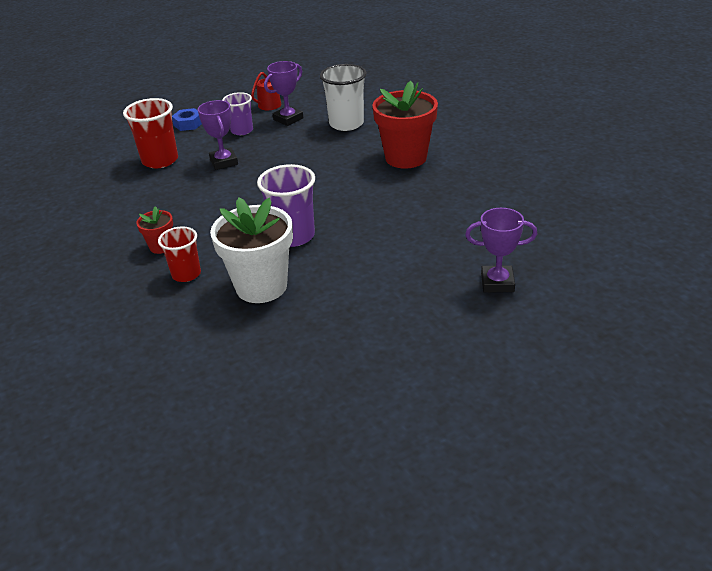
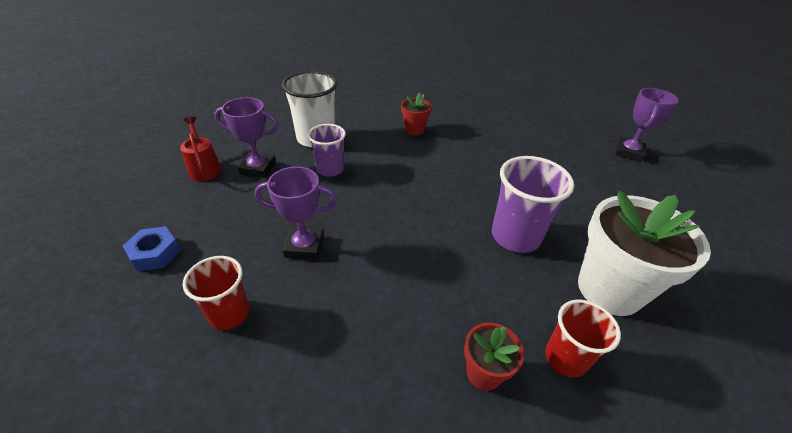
camera: 70 degrees left, 5 degrees up
red cup [123,98,178,168] -> red cup [183,256,250,330], size x0.65
purple cup [222,92,253,135] -> purple cup moved to [308,124,346,177]
purple trophy [264,61,303,126] -> purple trophy turned 60 degrees counterclockwise [214,97,279,178]
red flower pot [372,81,438,169] -> red flower pot [401,93,432,136], size x0.49

